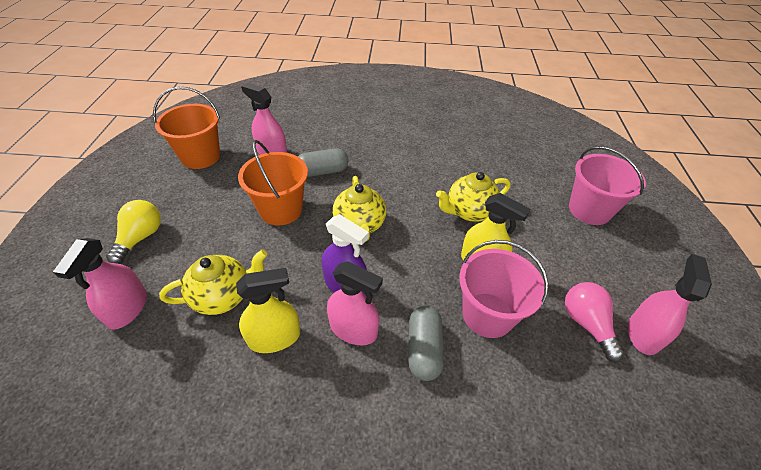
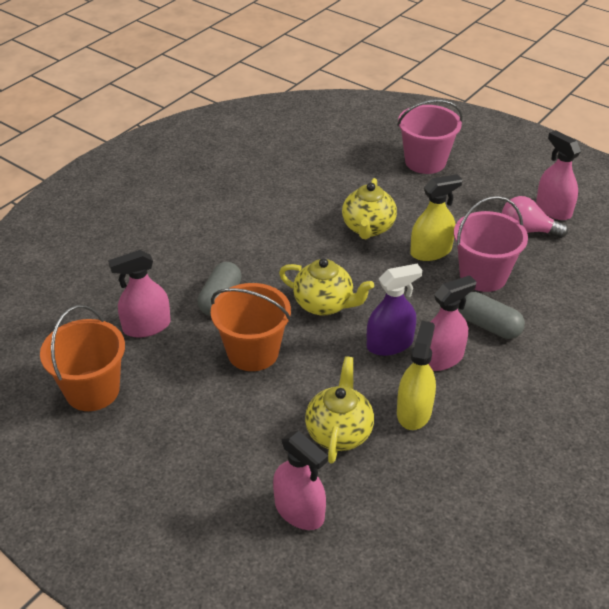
camera: 55 degrees left, 5 degrees down
yellow light bulb [106,200,161,264] -> none

